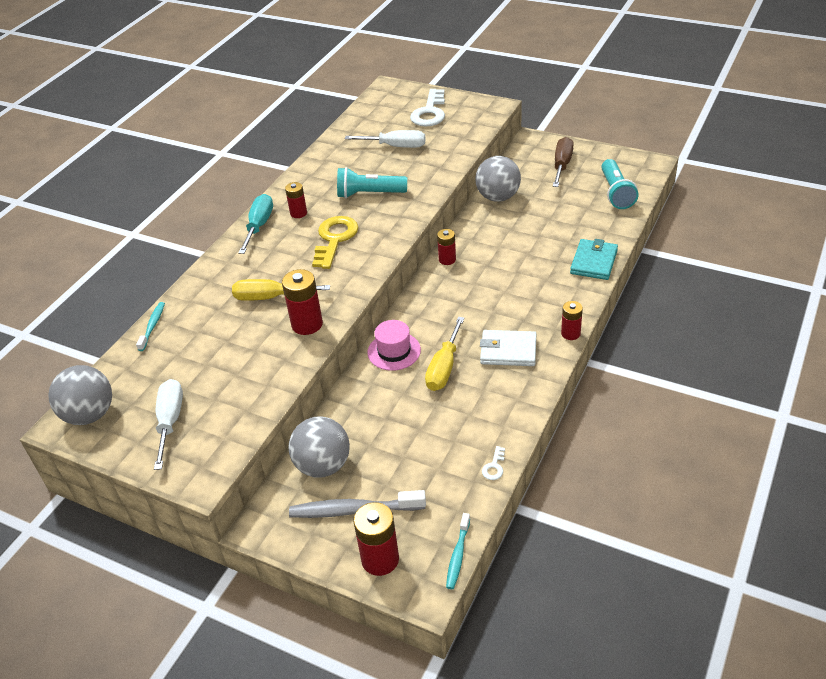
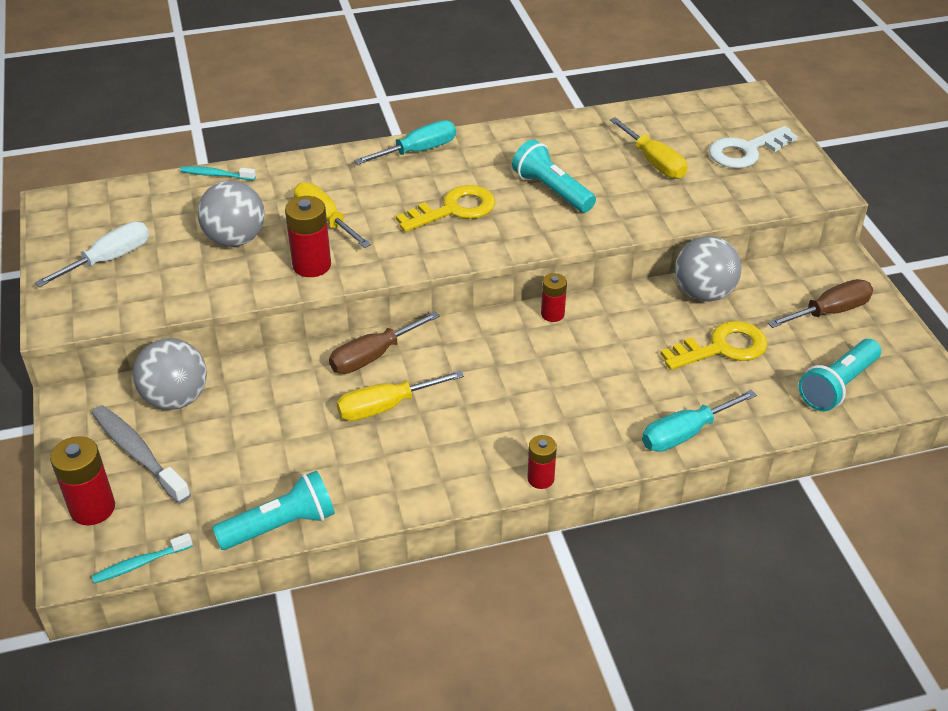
camera: 45 degrees right, 0 degrees up
grey ball [48,365,112,425] -> grey ball moved to [197,180,265,247]
turquoise toothbrush [136,302,165,351] -> turquoise toothbrush turned 135 degrees counterclockwise [180,166,256,180]
red battery [285,182,307,218] -> none
white screwdriver [345,130,426,148] -> yellow screwdriver [610,117,687,179]
pink hat [368,320,421,371] -> brown screwdriver [329,311,440,374]
white wallet [480,330,536,366] -> none
white key [482,446,505,480] -> turquoise flashlight [212,470,335,550]
turquoise wallet [570,239,618,280] -> turquoise screwdriver [642,390,757,452]
none -> yellow key [660,321,768,370]

